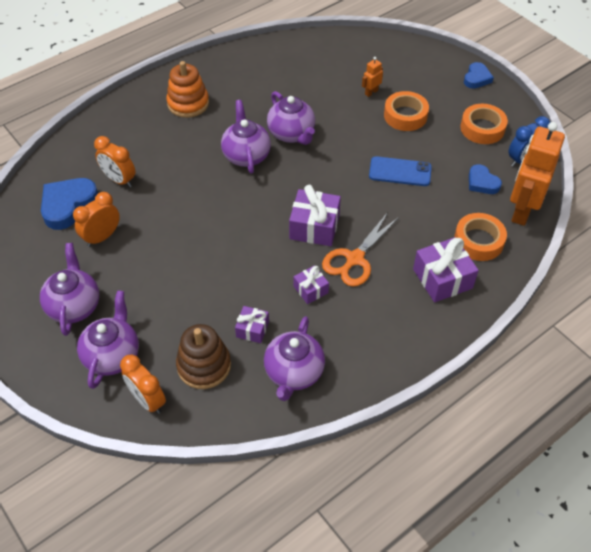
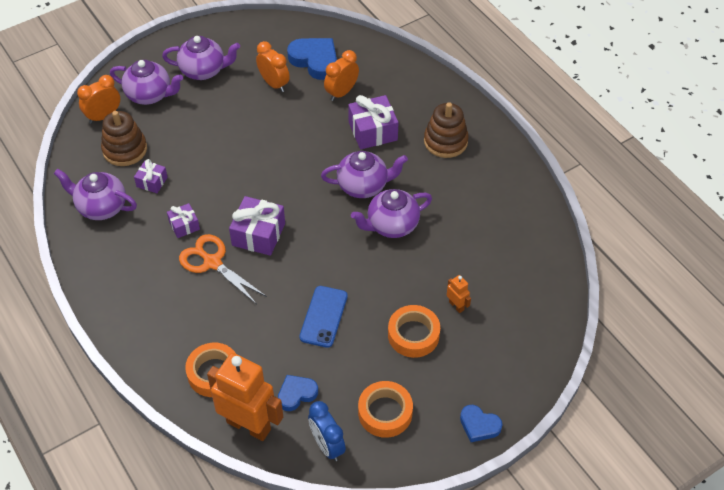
camera: 95 degrees right, 0 degrees up
orange stacking toy [166,61,209,118] -> brown stacking toy [424,102,469,158]
purple gift [413,237,479,302] -> purple gift moved to [348,95,398,149]

